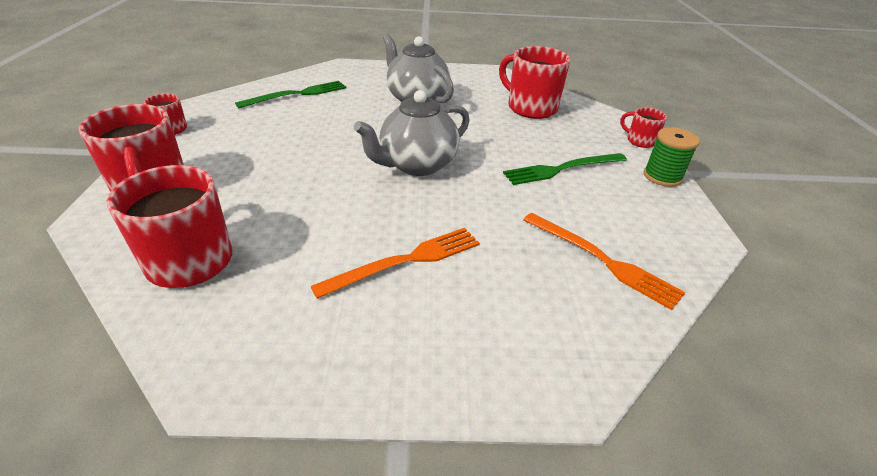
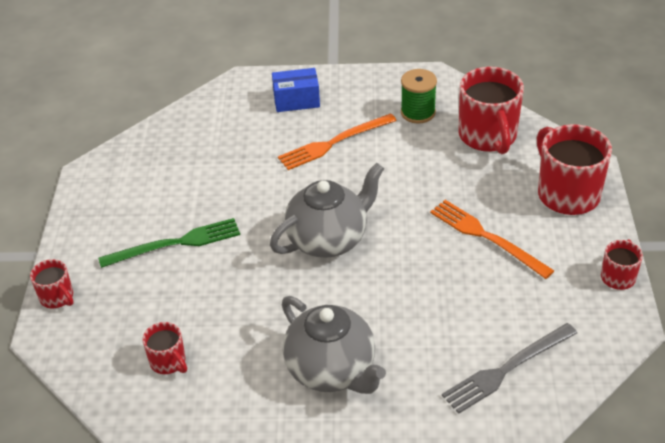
camera: 175 degrees left, 5 degrees up
green fork [235,81,346,108] -> grey fork [442,323,577,414]
red mug [499,46,570,119] -> red mug [142,322,187,374], size x0.51
orange fork [523,213,685,310] -> orange fork moved to [430,200,554,279]
green spool [644,127,700,187] -> green spool moved to [401,69,437,124]
none -> blue box [272,68,320,112]

